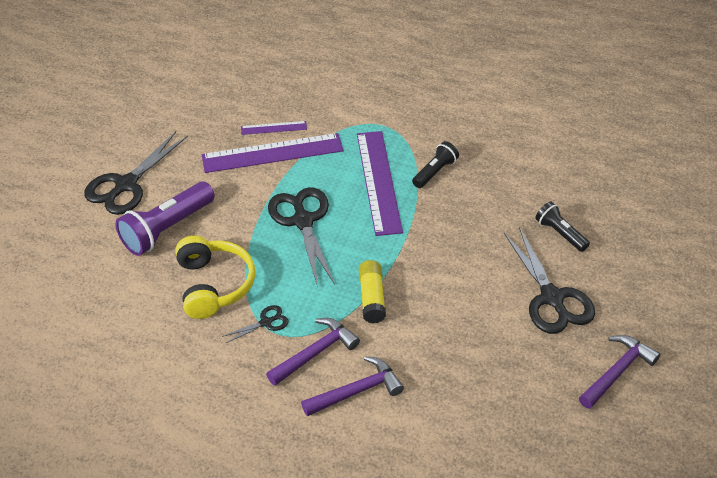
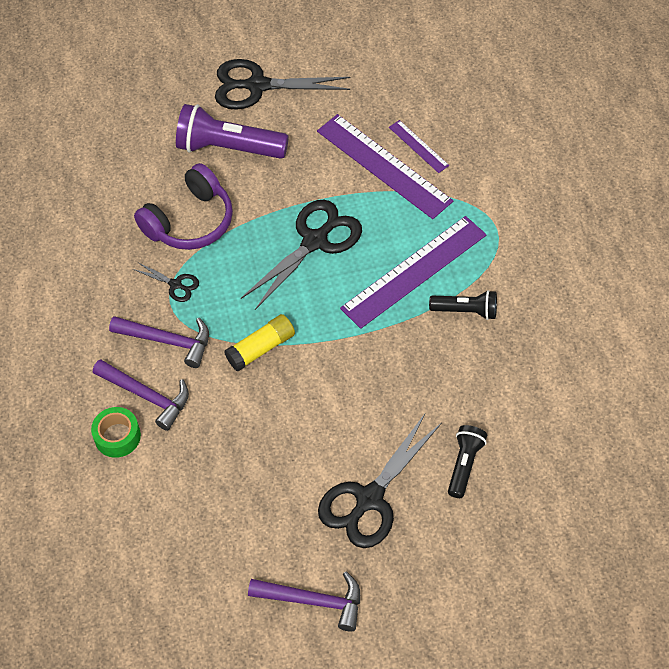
camera: 60 degrees right, 10 degrees up
yellow headphones [175,236,255,319] -> purple headphones [134,163,233,250]
none -> green tape [91,407,141,458]

